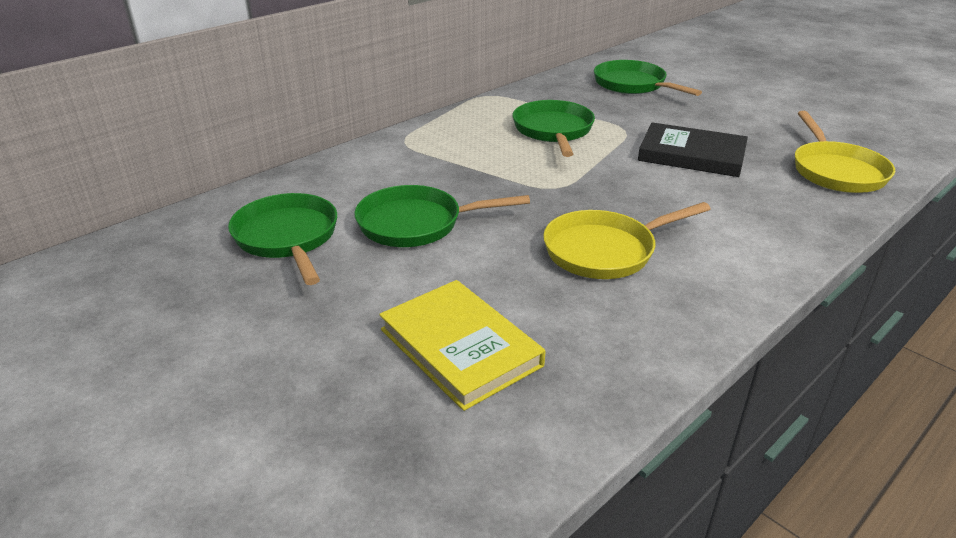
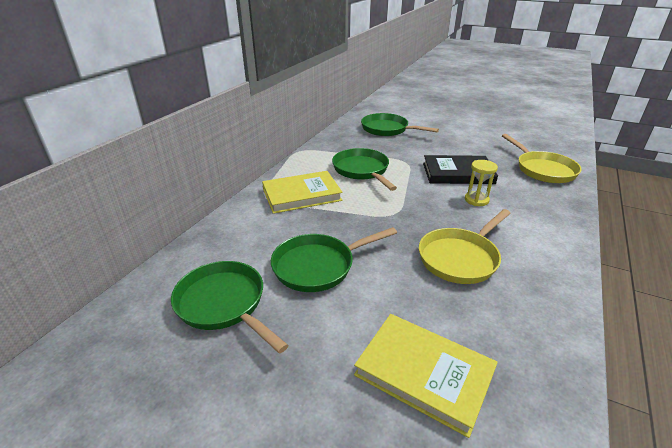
camera: 20 degrees left, 0 degrees up
none -> yellow book [262,171,343,214]
none -> yellow hourglass [465,160,498,206]

